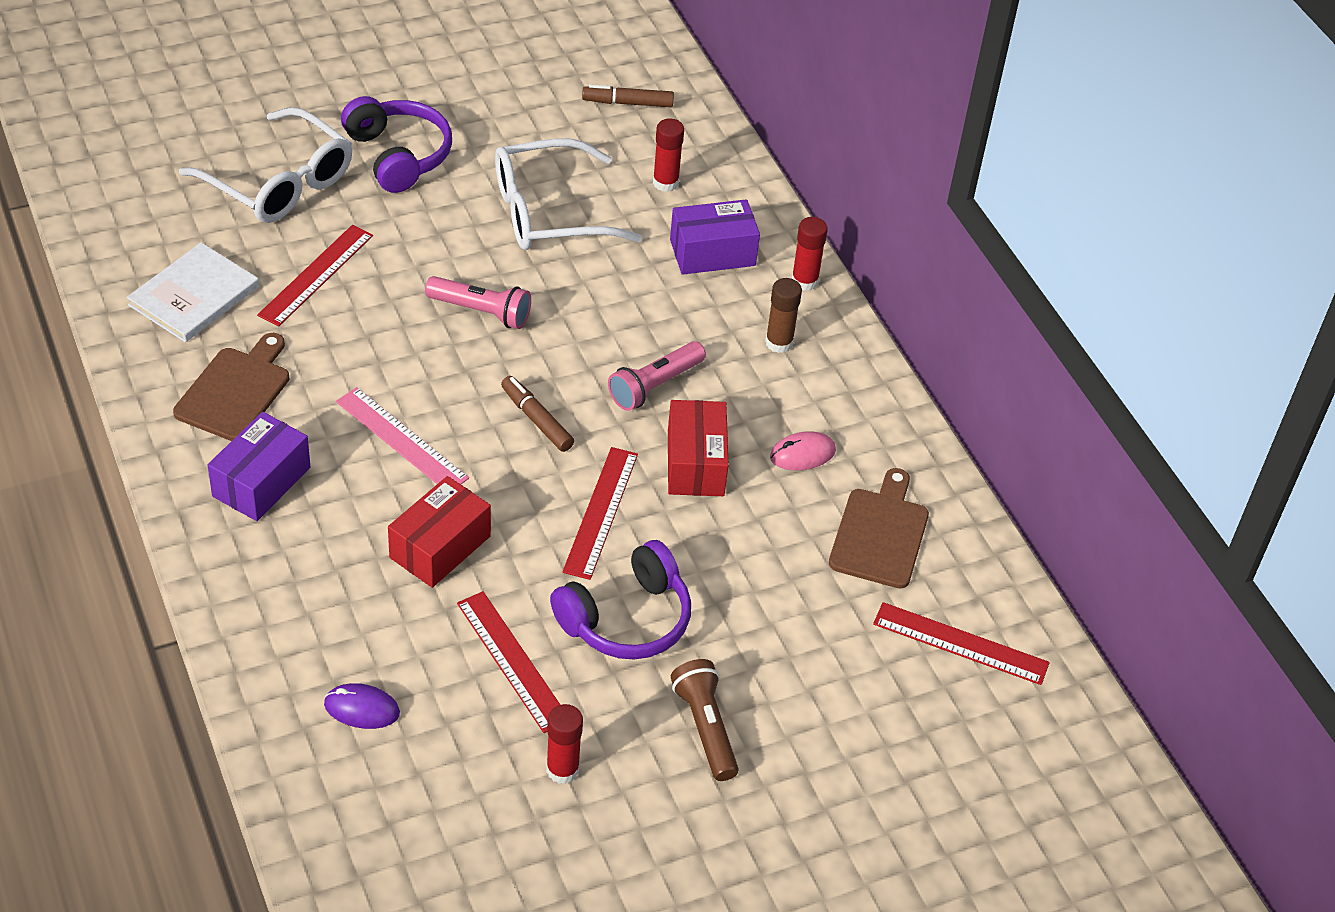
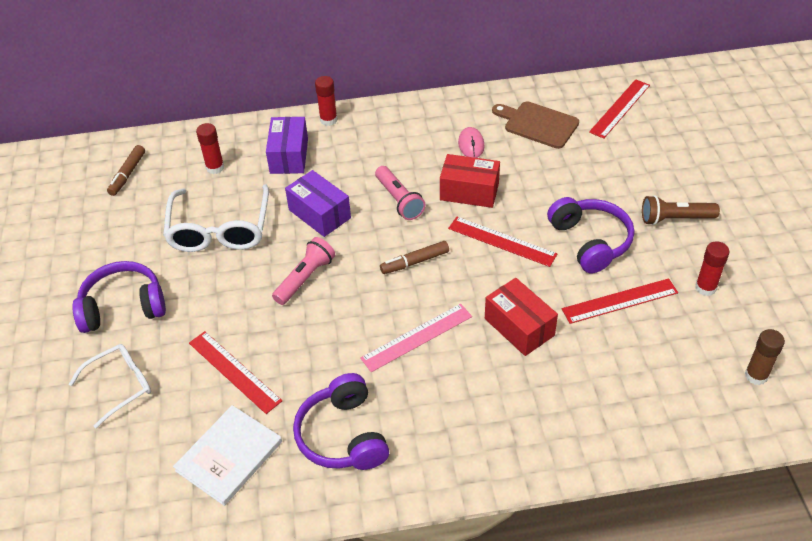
camera: 70 degrees left, 0 degrees up
white book [127,242,259,343] -> white book turned 75 degrees clockwise [173,405,282,506]
brown cutting board [173,333,289,441] -> purple headphones [293,373,389,470]
white glasses [179,107,352,223] -> white glasses [69,344,151,428], size x0.62
purple box [208,412,310,521] -> purple box moved to [285,170,351,237]
purple mouse [324,683,400,729] -> none
brown glue stick [765,278,802,353] -> brown glue stick moved to [745,329,785,385]

